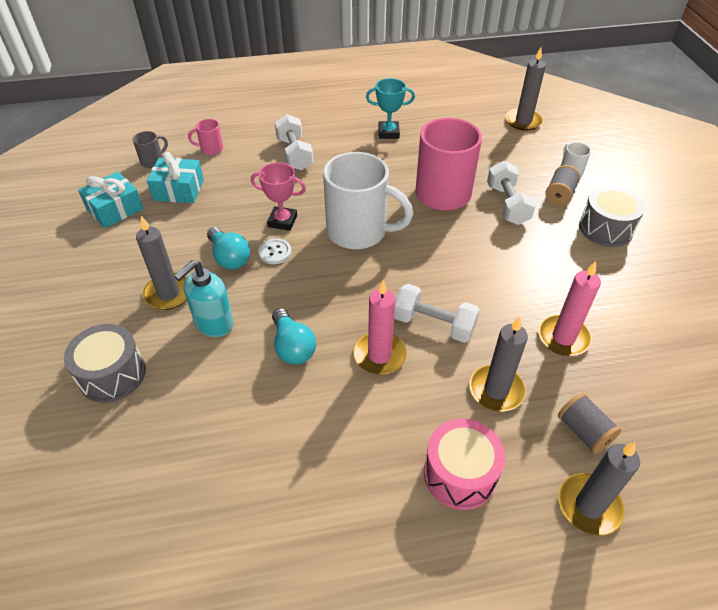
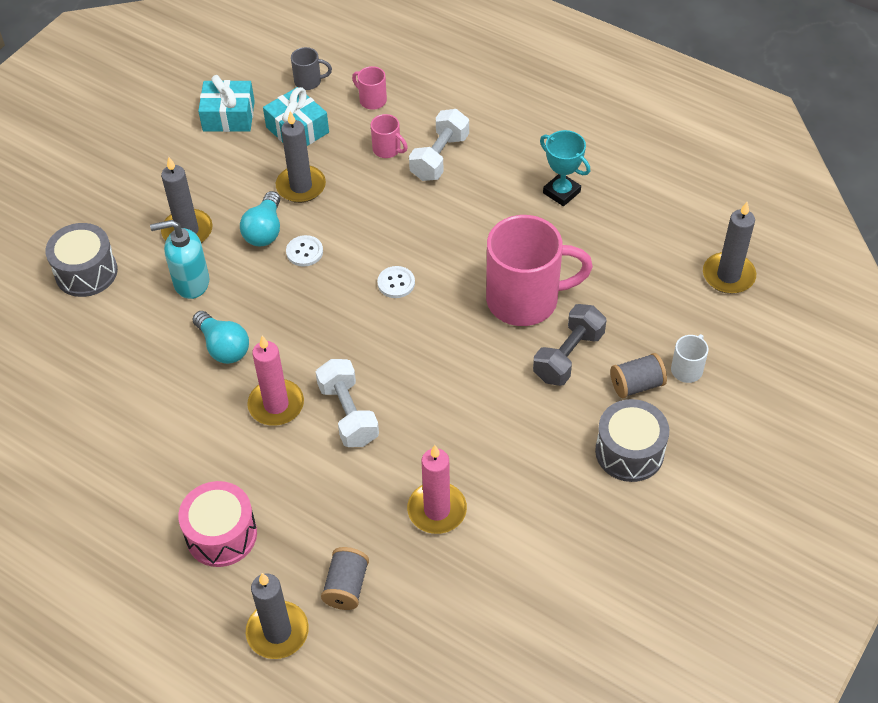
camera: 45 degrees right, 5 degrees up
pink trophy [251,162,306,231] -> none
turquoise light bulb [272,308,316,365] -> turquoise light bulb turned 60 degrees counterclockwise [192,311,249,364]
white mug [323,152,413,249] -> white button [377,266,415,298]
grey candle [469,316,528,412] -> grey candle moved to [276,111,326,203]
white dumbbell [487,161,536,225] -> grey dumbbell [533,304,607,386]
none -> pink mug [371,114,408,158]

